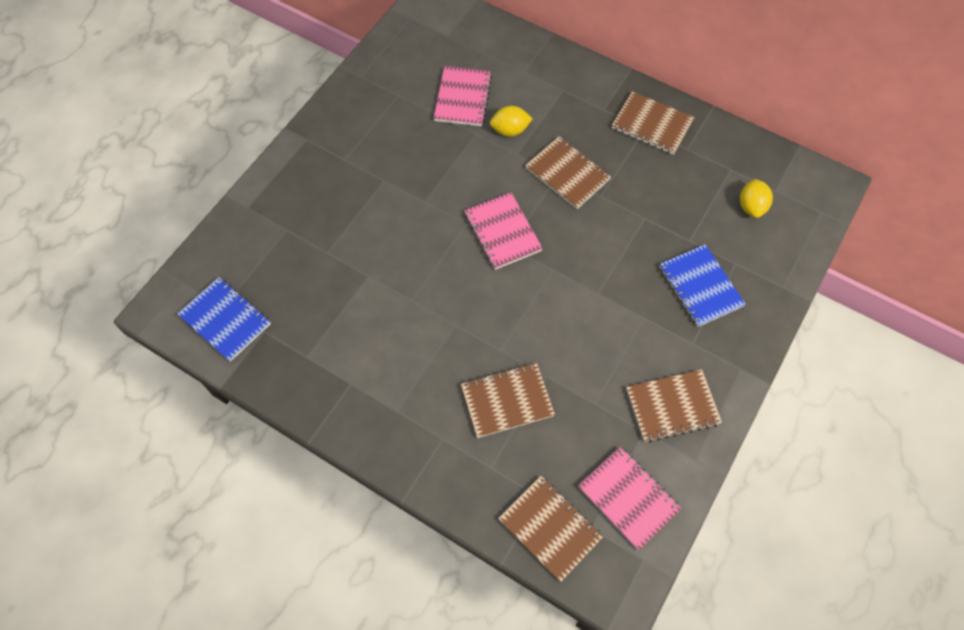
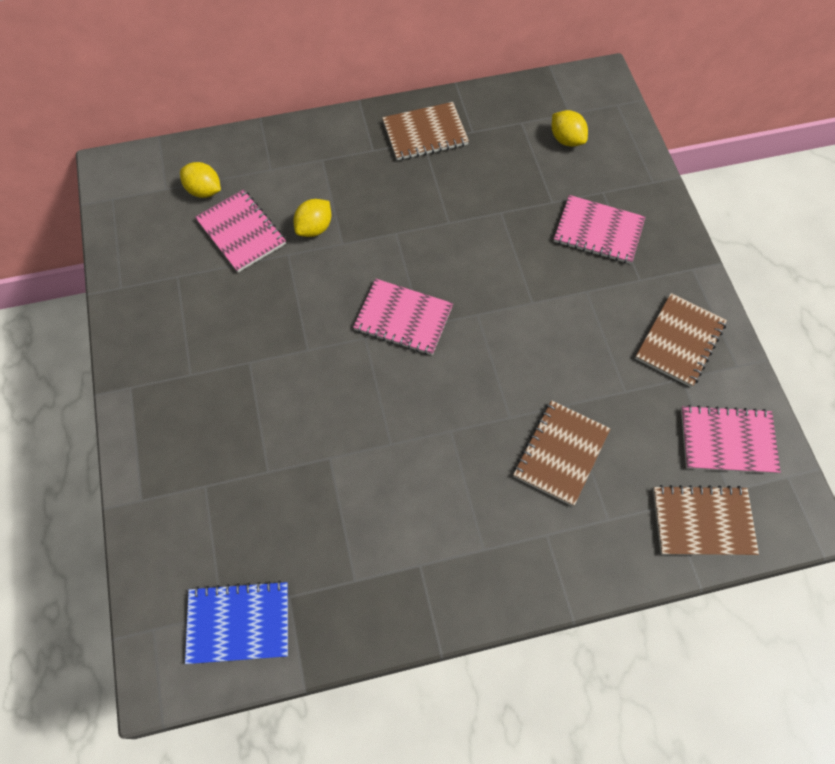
camera: 45 degrees left, 0 degrees up
brown notebook [525,136,611,209] -> none
blue notebook [659,244,746,327] -> pink notebook [554,195,646,264]
none -> yellow lemon [180,162,221,198]

